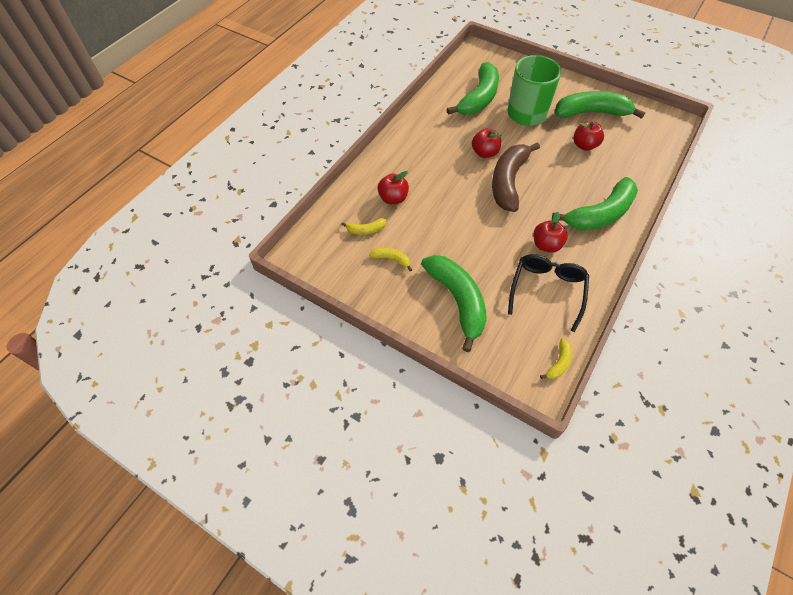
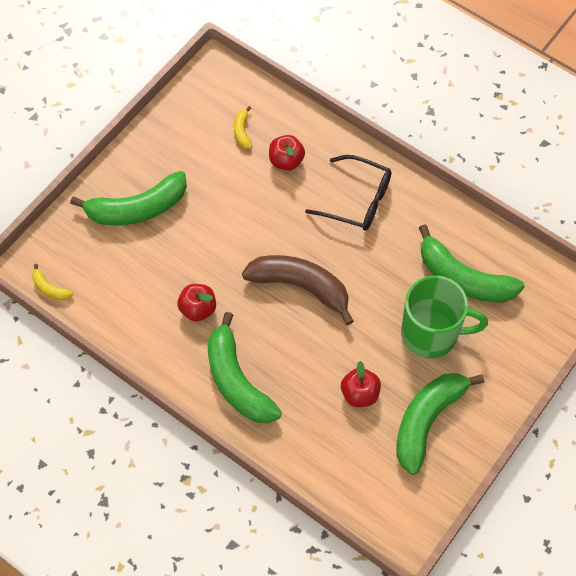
camera: 95 degrees right, 5 degrees up
yellow banana [369,247,412,271] -> none
red apple [472,128,501,158] -> none
black glasses [508,254,589,332] -> black glasses moved to [305,155,392,231]
green banana [555,91,645,119] -> green banana turned 150 degrees counterclockwise [396,373,484,475]

